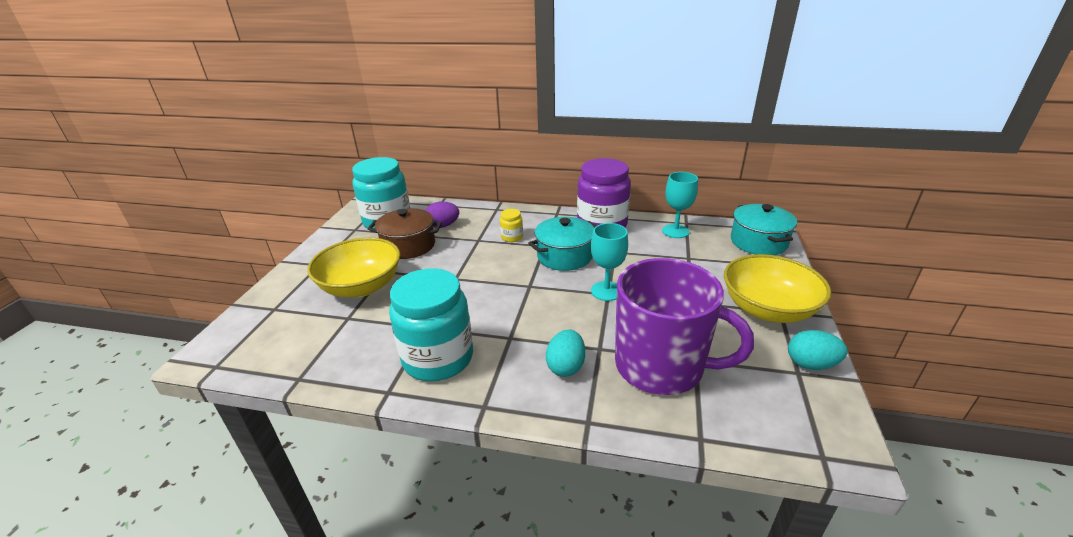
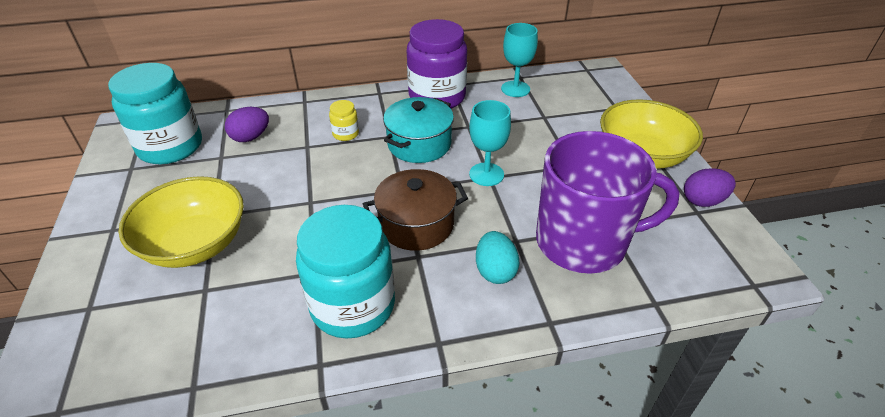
camera: 25 degrees left, 10 degrees up
brown pot [368,208,442,259] -> brown pot moved to [363,169,468,251]
turquoise pot [731,204,797,255] -> none
turquoise egg [788,330,848,370] -> purple egg [684,168,736,207]

